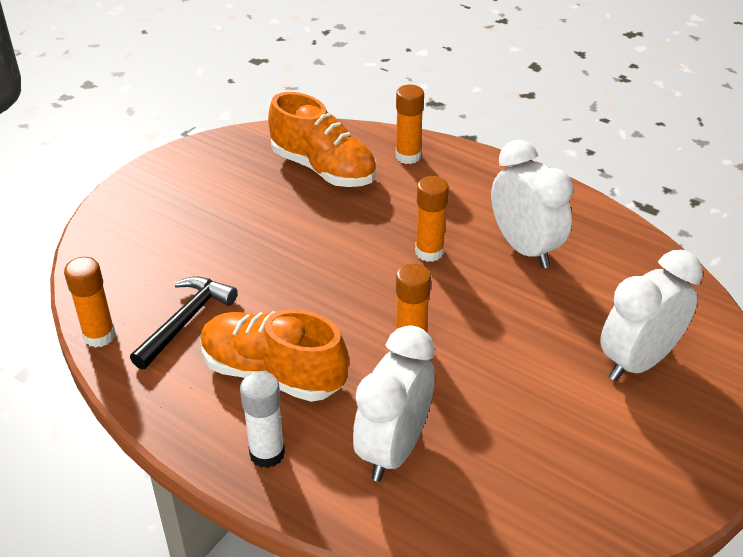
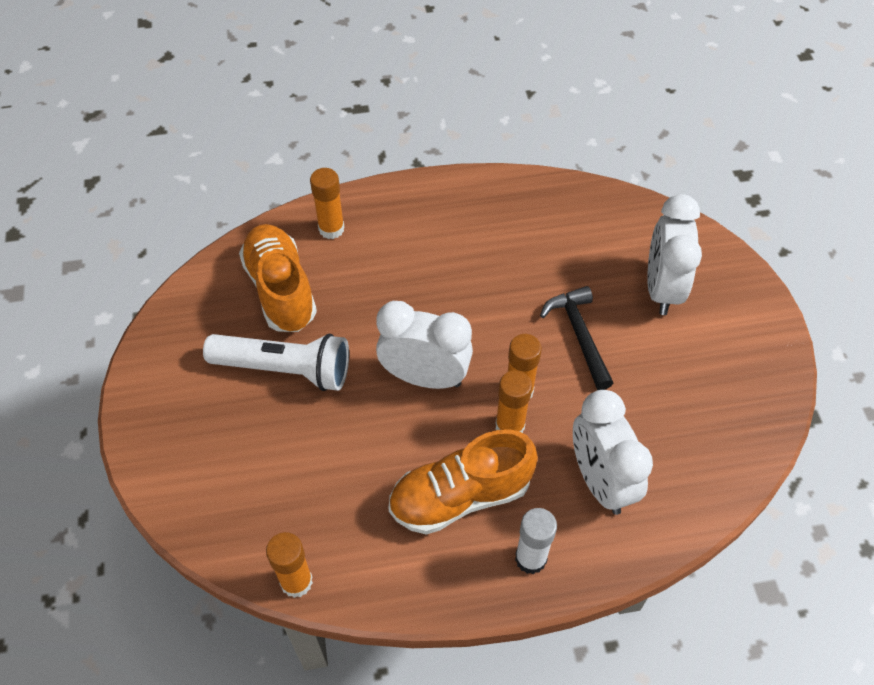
camera: 45 degrees left, 15 degrees up
black hammer [130,276,238,370] -> black hammer moved to [540,286,613,390]
orange shoe [268,92,376,187] -> orange shoe turned 105 degrees counterclockwise [239,224,317,332]
orange glue stick [415,176,449,262] -> orange glue stick moved to [495,370,532,433]
white clock [491,140,574,268] -> white clock moved to [376,301,473,389]
none -> white flashlight [203,334,349,391]

